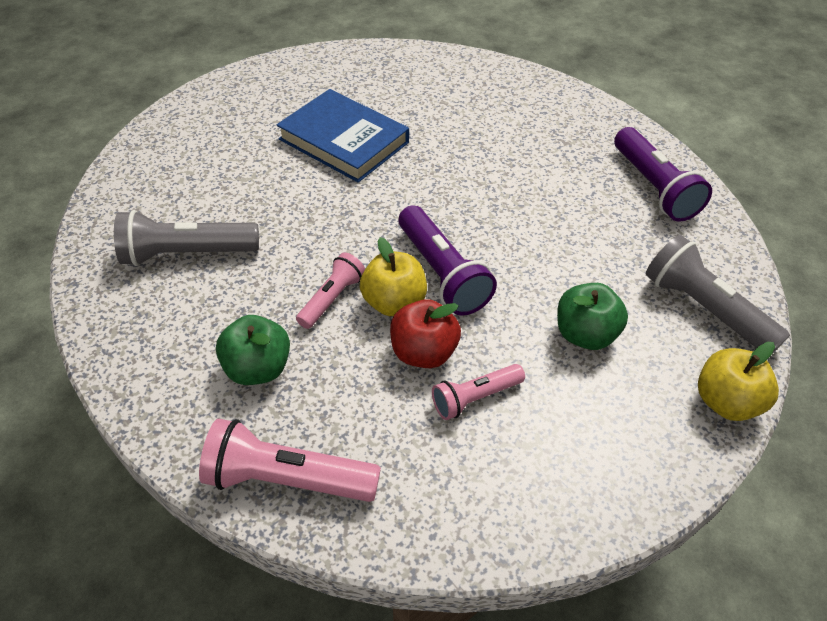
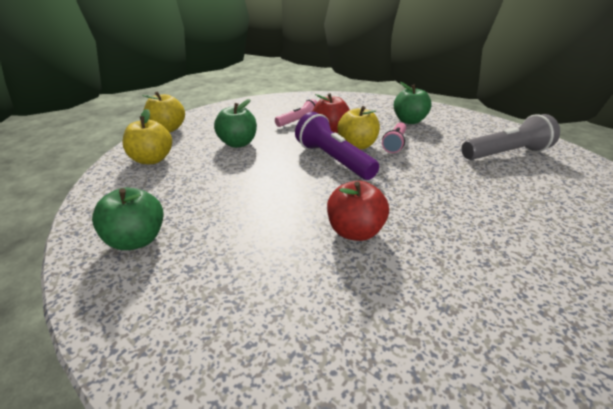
camera: 170 degrees right, 15 degrees down
pink flashlight [199,419,381,502] -> none
blue book [276,89,409,183] -> none
purple flashlight [614,127,712,222] -> green apple [92,188,164,250]
grey flashlight [646,235,790,354] -> yellow apple [123,109,172,164]
none -> red apple [327,181,389,241]

